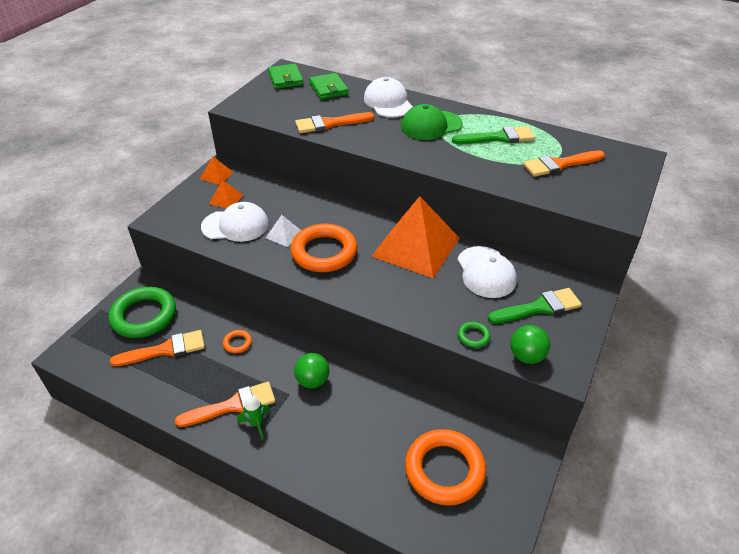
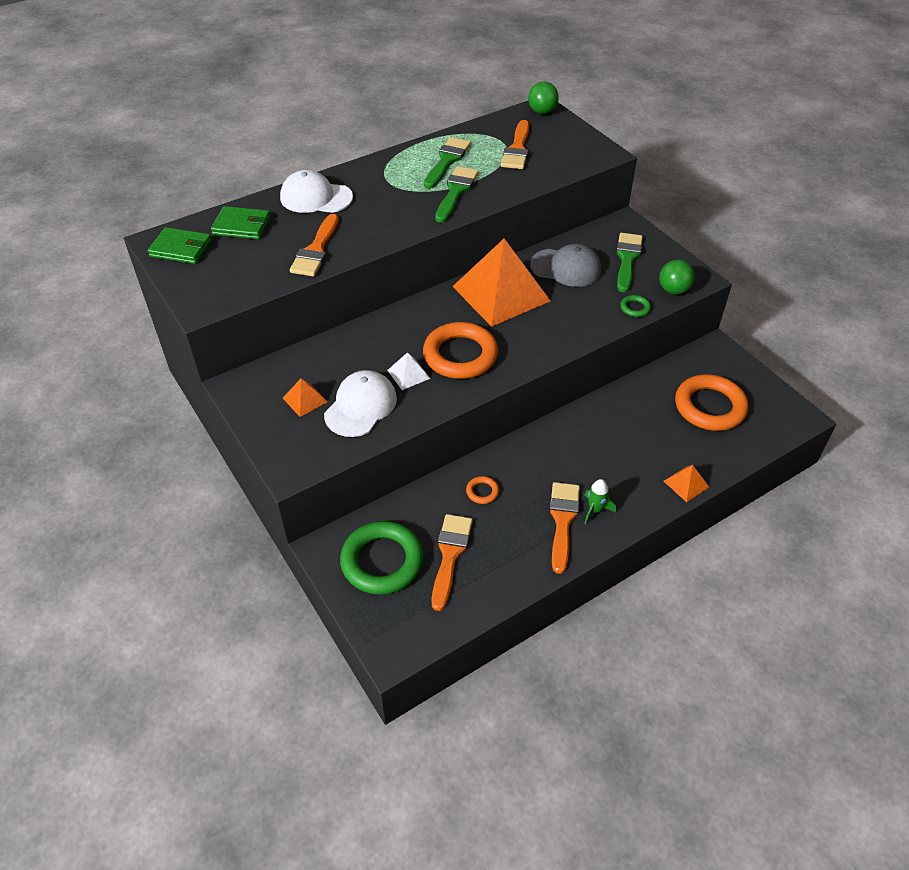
camera: 60 degrees left, 5 degrees up
orange pyramid [200,157,233,185] -> orange pyramid moved to [664,465,709,502]
green ball [294,353,329,388] -> green ball moved to [528,82,559,114]
green cap [401,104,463,140] -> none
white cap [457,246,517,298] -> grey cap [530,244,602,287]
none -> green brush [435,166,479,223]

